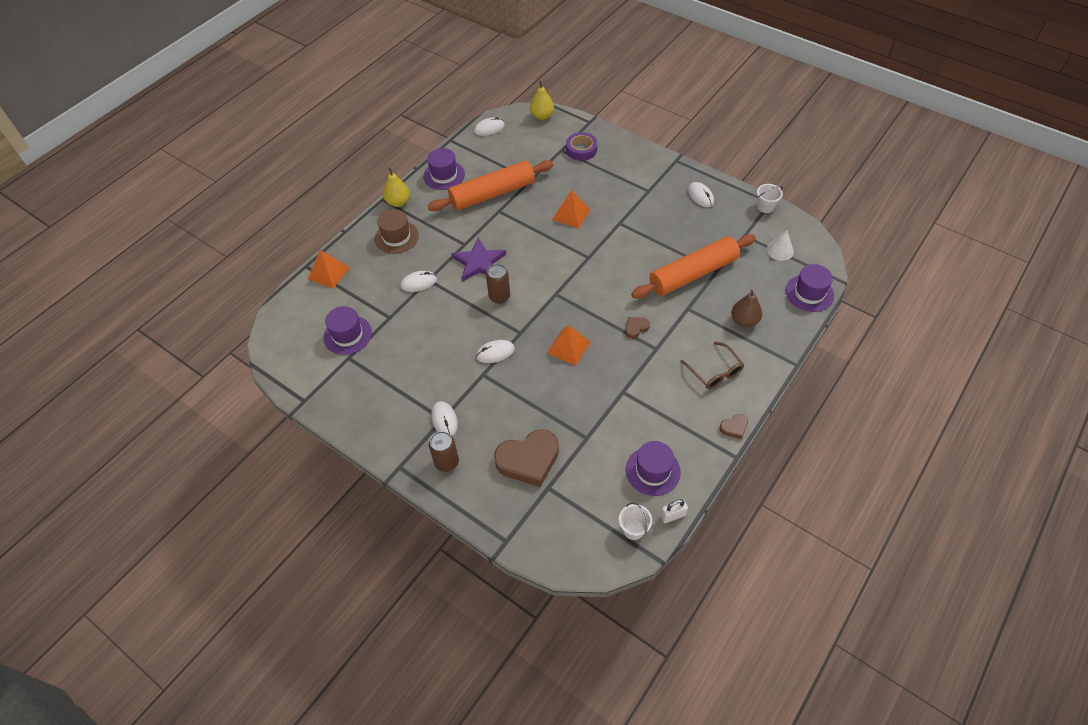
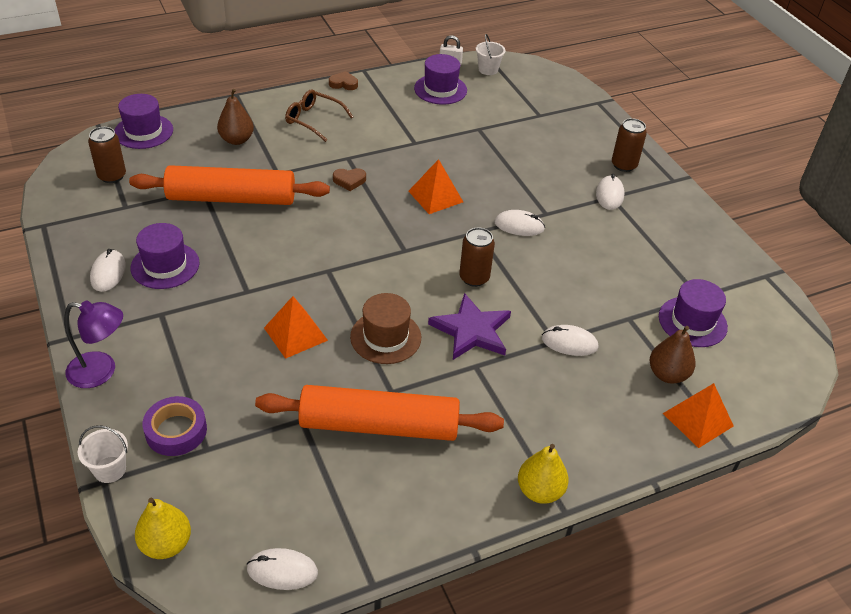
camera: 155 degrees left, 10 degrees down
brown hat [375,209,419,254] -> brown hat moved to [350,293,421,364]
purple hat [423,148,465,190] -> purple hat moved to [131,223,199,289]
brown heart [494,429,559,487] -> none
brown glasses [680,342,744,389] -> brown glasses turned 60 degrees counterclockwise [285,90,353,142]
white bucket [757,184,783,213] -> white bucket moved to [78,425,128,483]
white cone [767,230,794,261] -> brown can [88,127,126,183]
none -> purple lamp [64,301,123,388]
none -> brown pear [650,326,695,383]

